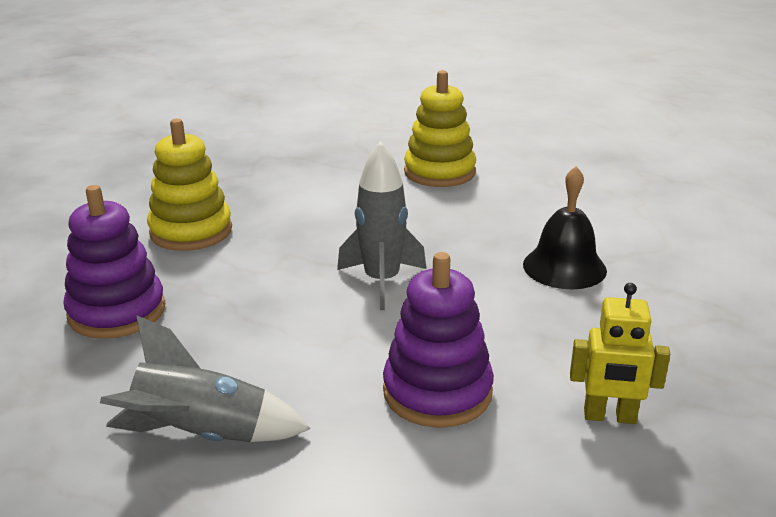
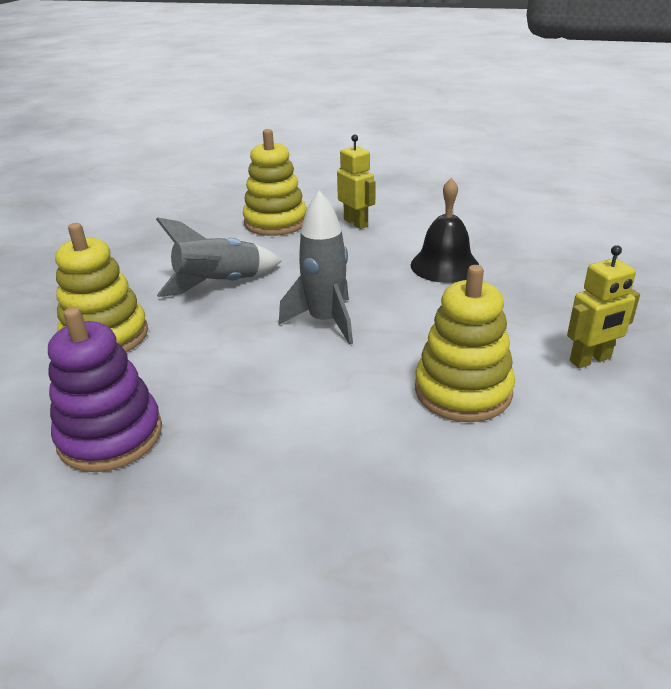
camera: 30 degrees left, 5 degrees up
grey rocket [100,315,310,442] -> grey rocket moved to [156,217,281,297]
purple stacking toy [383,252,494,428] -> yellow stacking toy [415,265,515,422]
none -> yellow robot [337,135,375,229]

